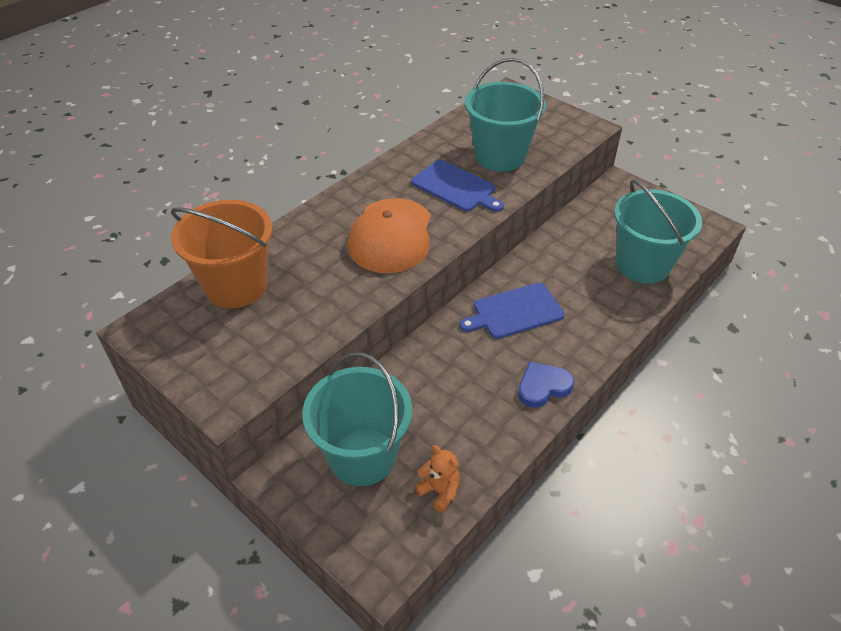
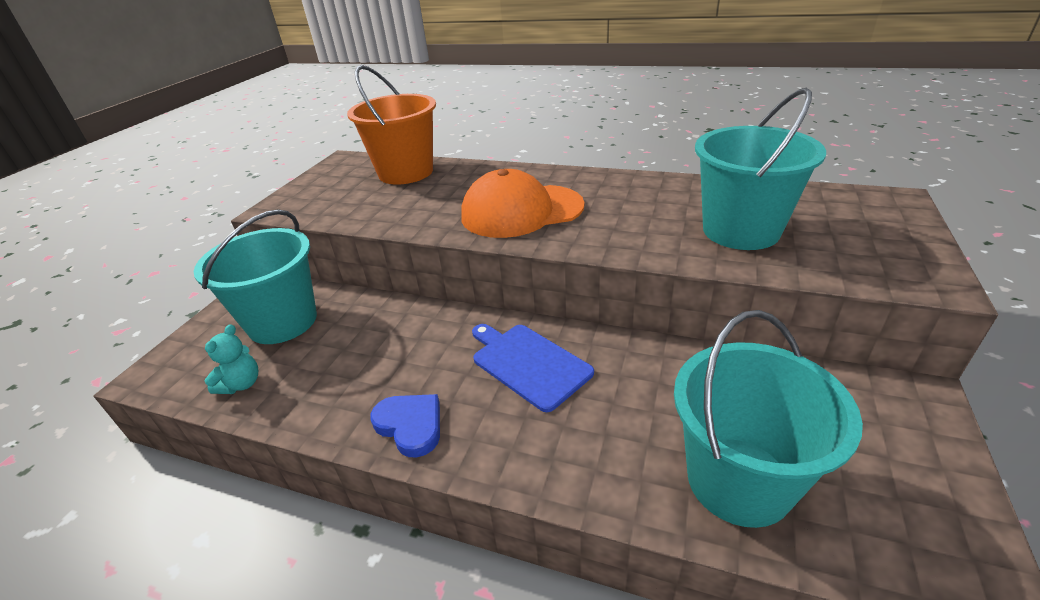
camera: 70 degrees right, 10 degrees down
blue cutting board [411,160,504,212] -> none
orange teddy bear [414,445,460,513] -> turquoise teddy bear [205,324,258,394]

